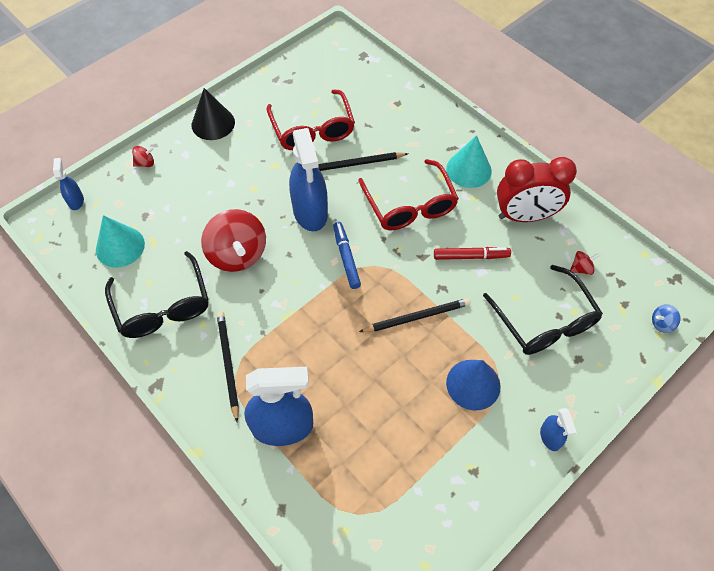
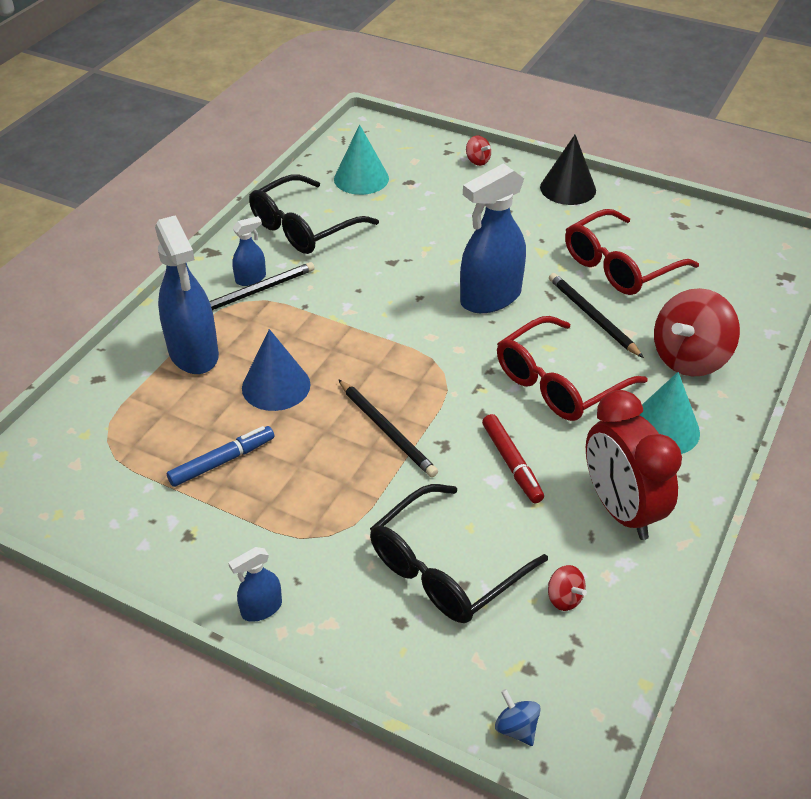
camera: 70 degrees right, 15 degrees down
blue spray bottle [53,158,84,210] -> blue spray bottle moved to [232,216,266,286]
red spinning top [201,209,266,272] -> red spinning top moved to [654,288,740,376]
blue marker [333,222,361,289] -> blue marker moved to [167,426,274,487]
blue cone [446,360,501,410] -> blue cone moved to [242,329,311,411]

